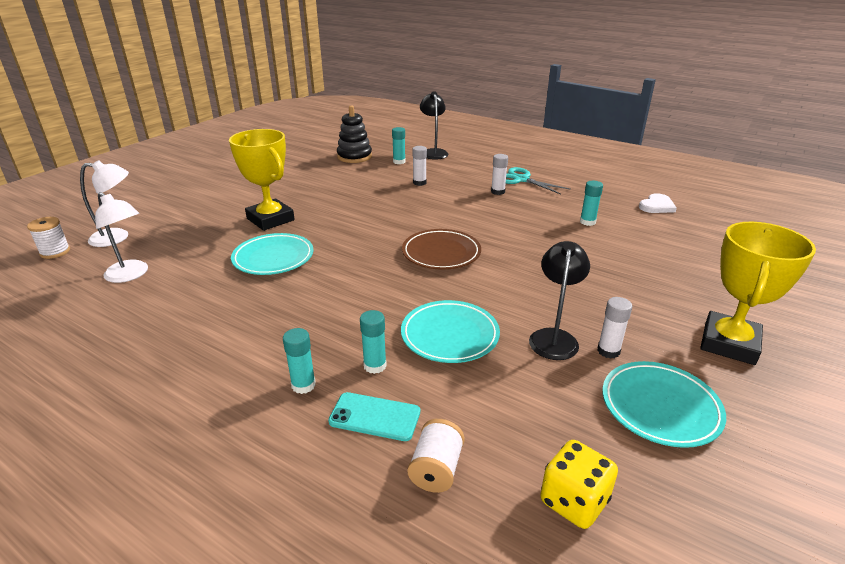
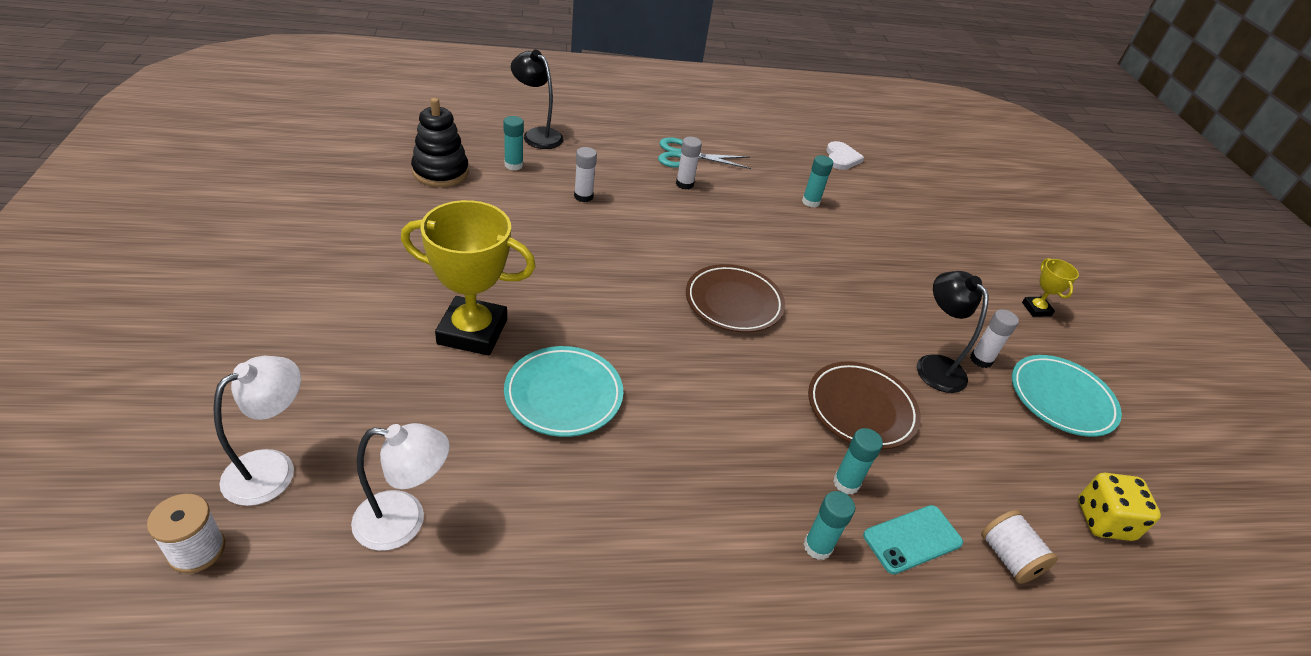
camera: 45 degrees left, 10 degrees up
turquoise plate [401,300,500,363] -> brown plate [808,361,921,450]
yellow trophy [700,222,816,365] -> yellow trophy [1022,258,1079,317], size x0.47

